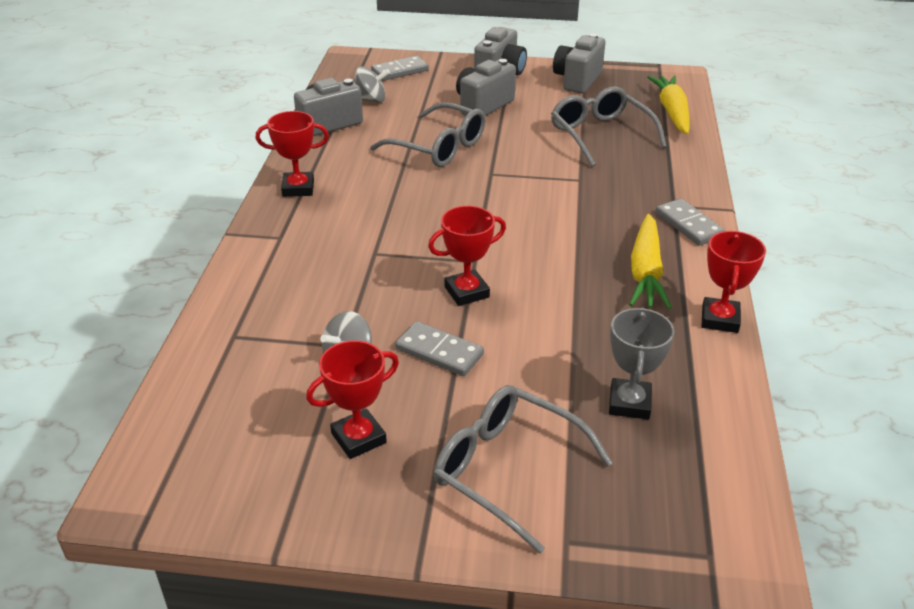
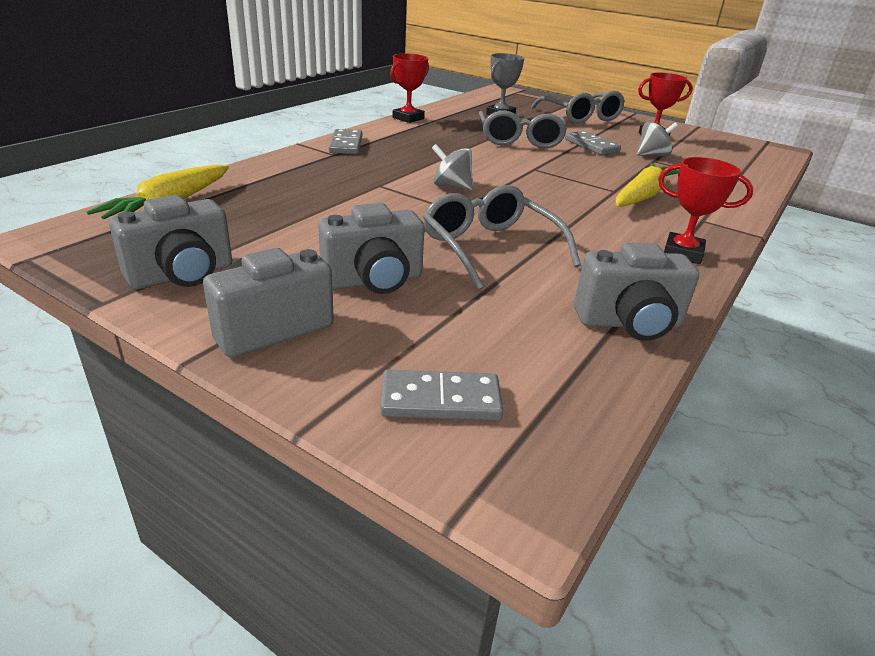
camera: 155 degrees left, 5 degrees down
grey spinning top [355,66,390,103] -> grey spinning top moved to [432,144,473,190]
red trophy [428,206,506,306] -> none
grey glasses [551,87,667,167] -> grey glasses moved to [479,110,568,148]
yellow carrot [629,214,671,310] -> yellow carrot moved to [616,163,679,207]

